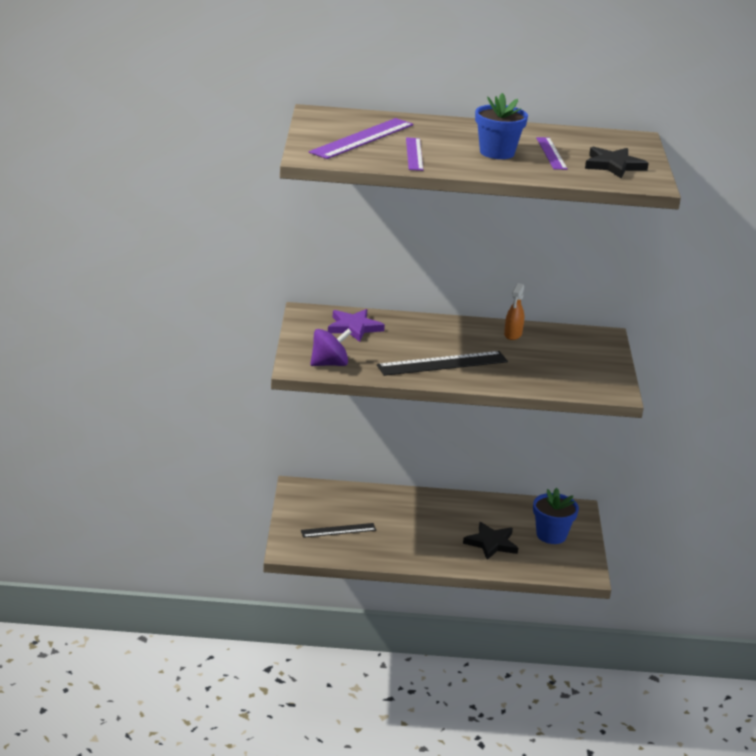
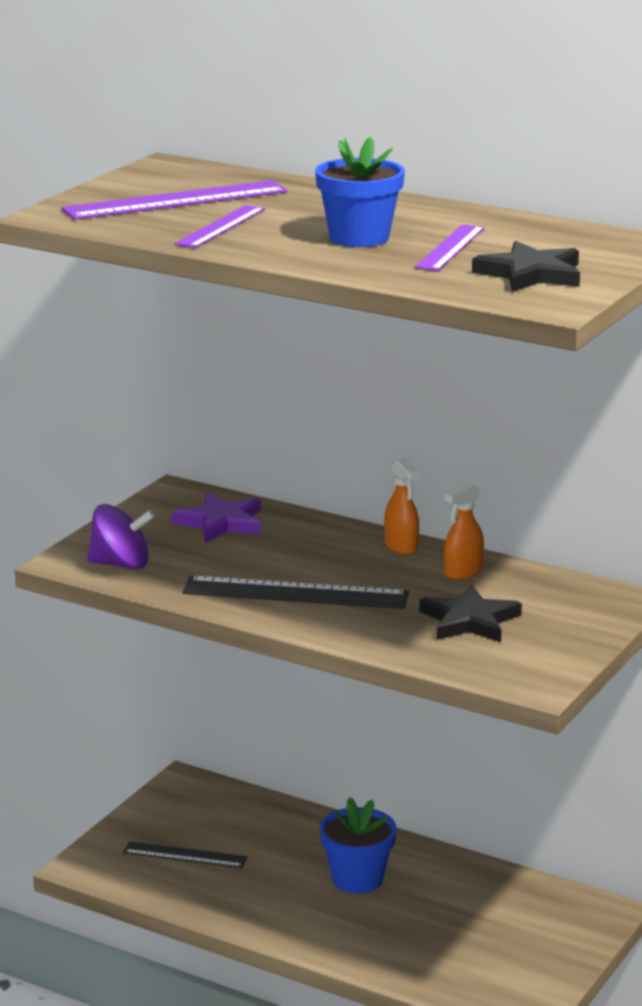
camera: 30 degrees right, 5 degrees down
black star [463,522,518,560] -> black star moved to [419,584,522,642]
blue flower pot [533,488,579,544] -> blue flower pot moved to [320,797,397,893]
none -> orange spray bottle [384,458,420,555]

